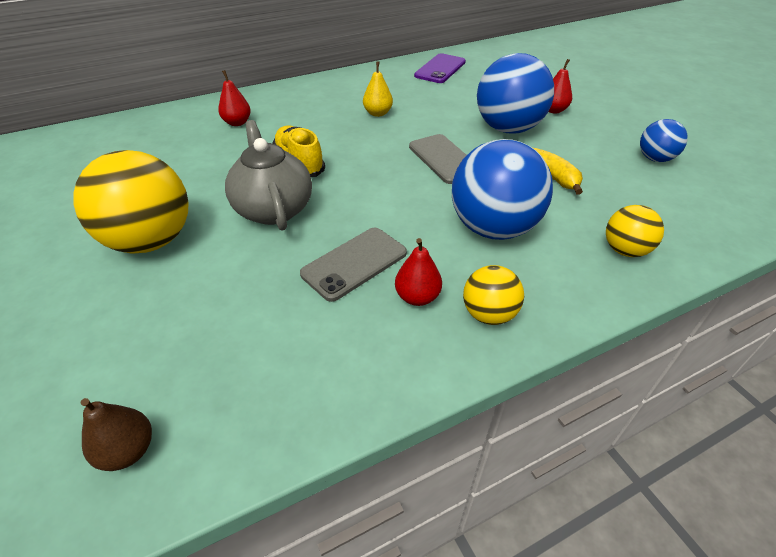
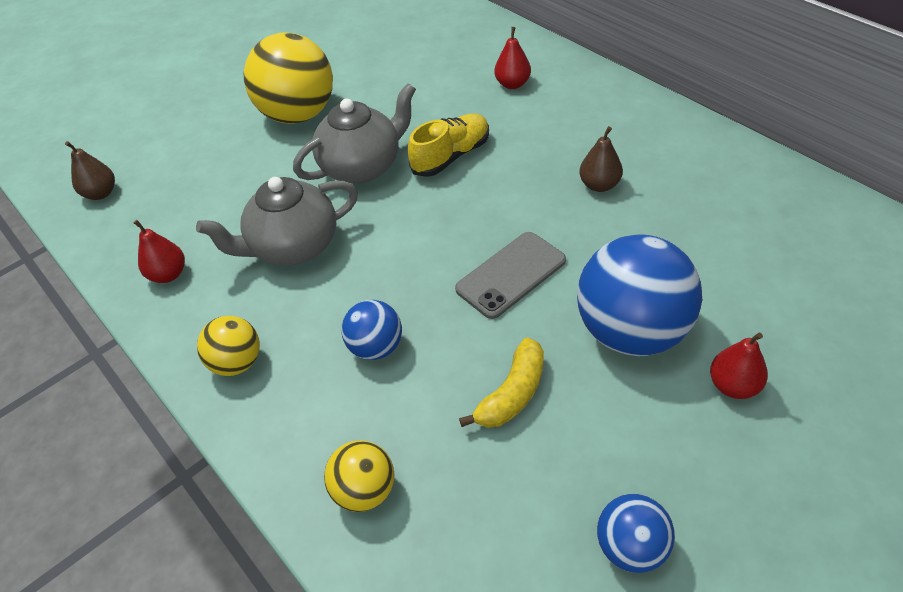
camera: 80 degrees right, 5 degrees up
grey phone [300,228,407,302] -> grey teapot [196,177,358,266]
yellow pear [363,61,393,117] -> brown pear [579,126,623,192]
red pear [395,238,442,306] -> red pear moved to [134,220,185,283]
purple phone [414,53,466,83] -> none
blue ball [452,139,553,240] -> blue ball [341,300,402,360], size x0.52

